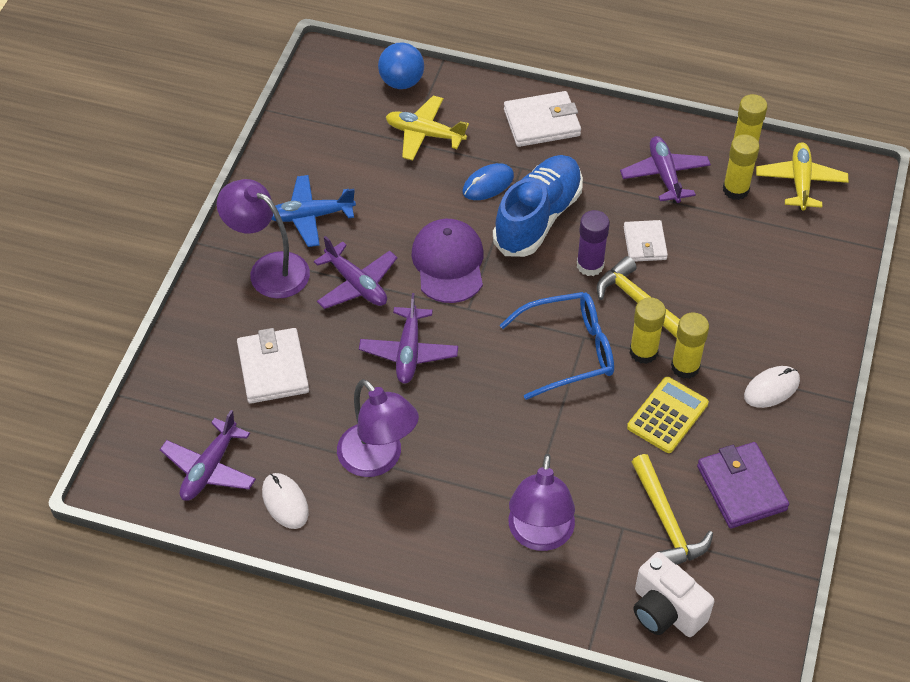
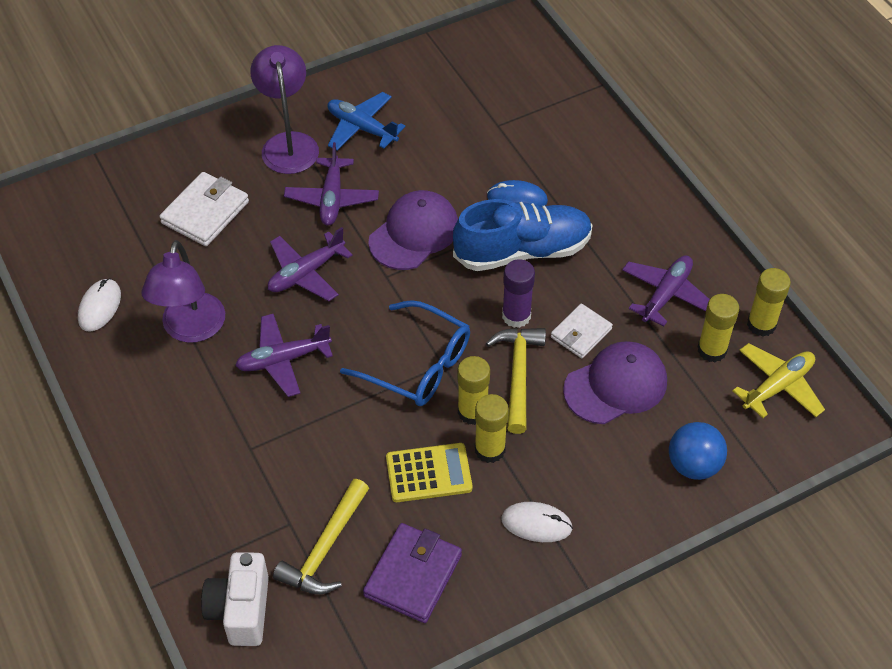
camera: 45 degrees right, 0 degrees up
purple plane [160,410,256,501] -> purple plane moved to [235,314,333,397]
blue ball [378,43,424,89] -> blue ball moved to [669,422,727,480]
yellow plane [386,96,469,160] -> none
white wallet [504,91,581,147] -> none
purple lamp [509,454,575,551] -> none
none -> purple cap [563,341,667,424]

